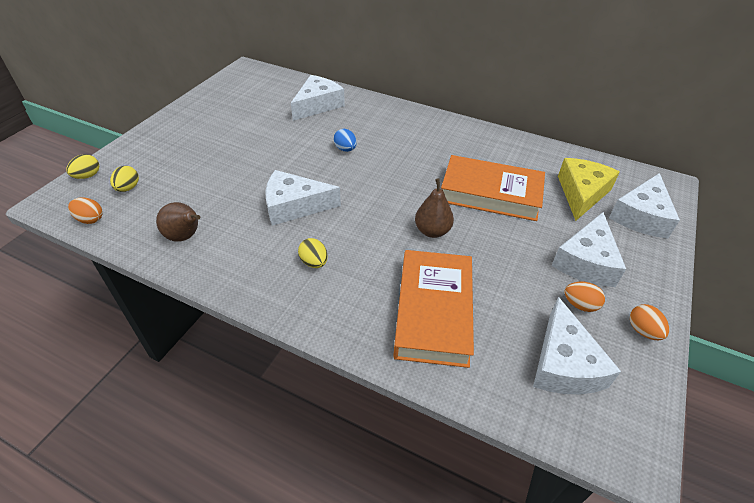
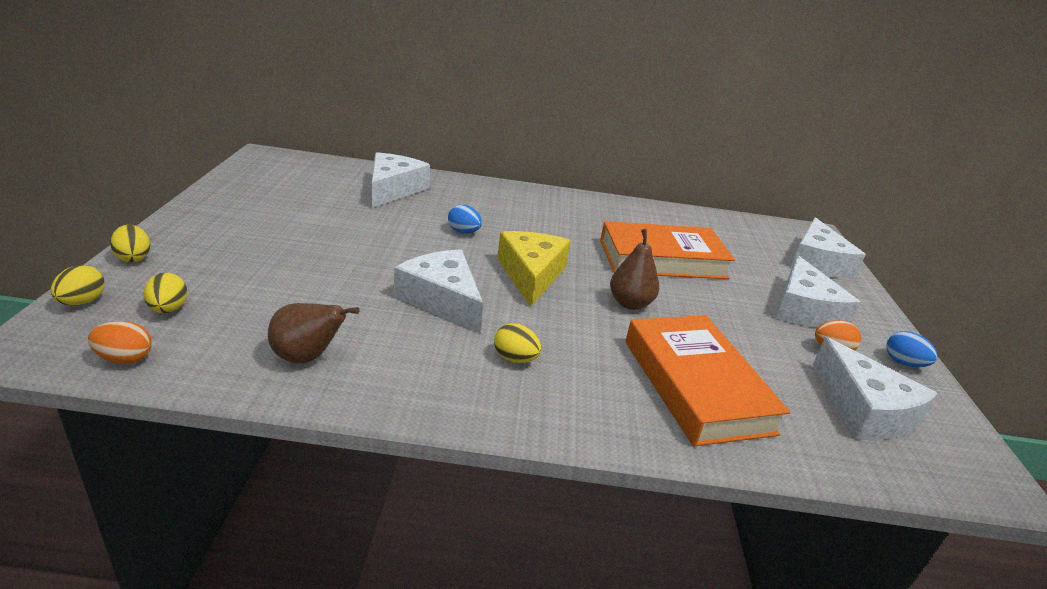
camera: 25 degrees left, 15 degrees down
white cheese [265,170,341,226] -> white cheese turned 75 degrees clockwise [394,249,483,333]
yellow cheese [558,158,620,221] -> yellow cheese moved to [497,231,571,307]
orange egg [630,304,669,340] -> blue egg [886,331,938,367]
none -> yellow egg [110,225,150,262]

